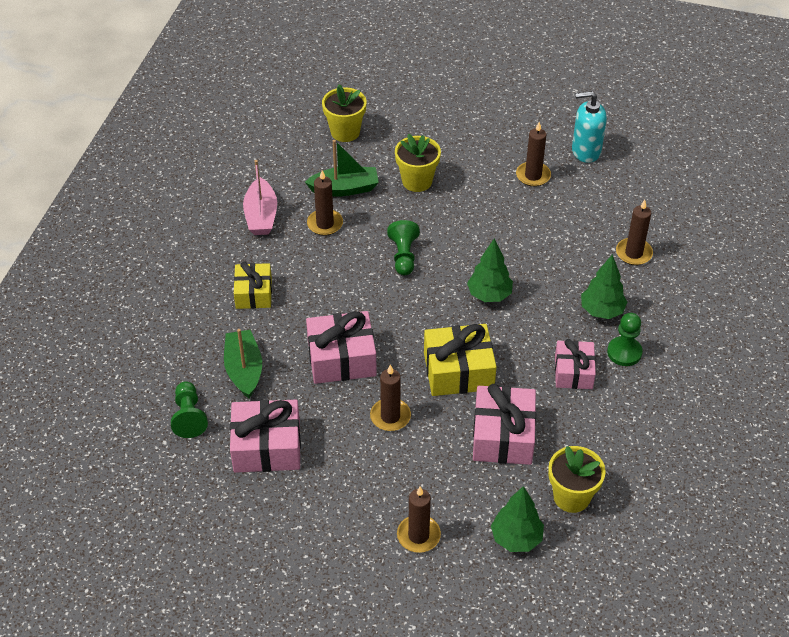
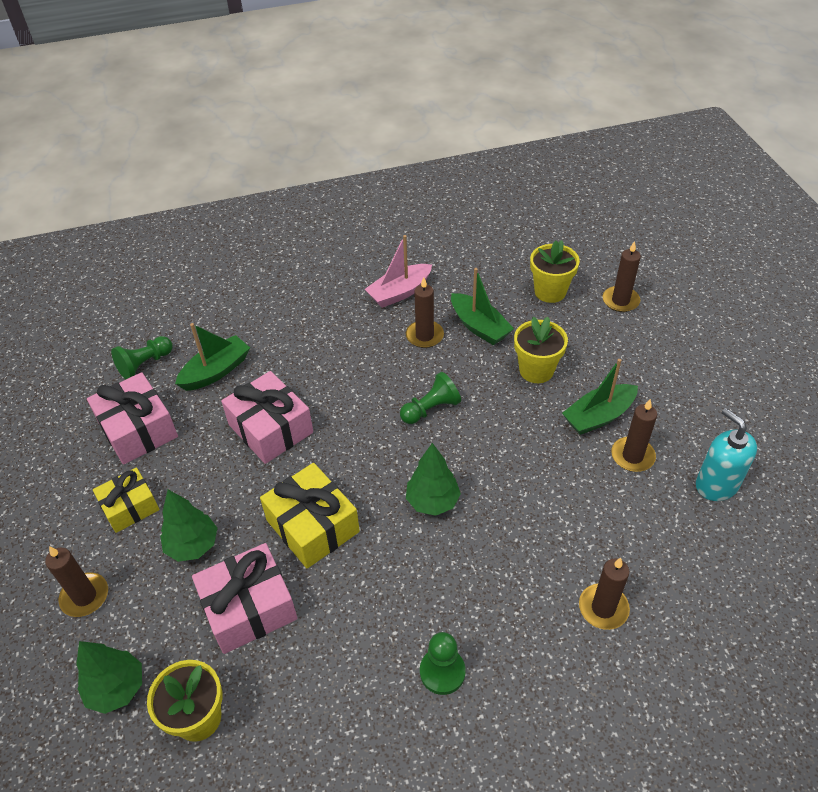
camera: 60 degrees right, 0 degrees up
yellow gift [234,262,272,309] -> yellow gift moved to [93,467,159,533]
brown candle [370,365,411,431] -> brown candle moved to [602,241,641,312]
pink gift [555,339,596,389] -> none
green tree [581,254,627,319] -> green tree moved to [160,490,217,562]
none -> green boat [562,359,638,435]

